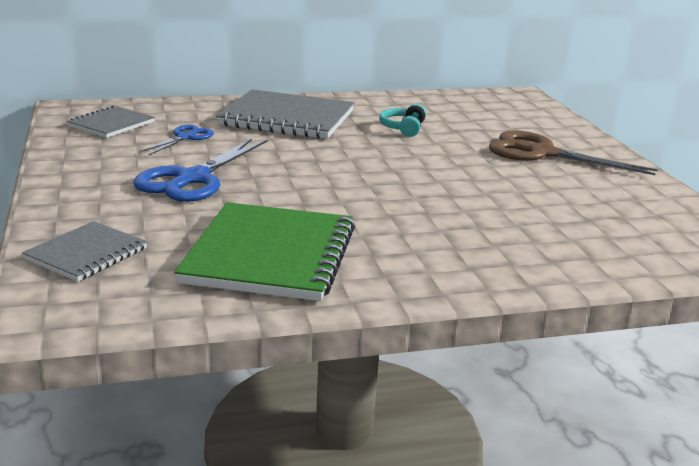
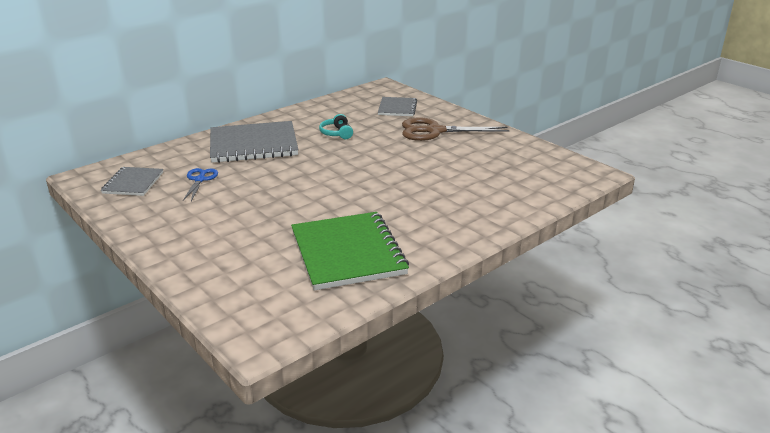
camera: 25 degrees left, 5 degrees up
grey notebook [22,221,147,282] -> grey notebook moved to [378,97,417,116]
blue scissors [133,138,268,202] -> none

